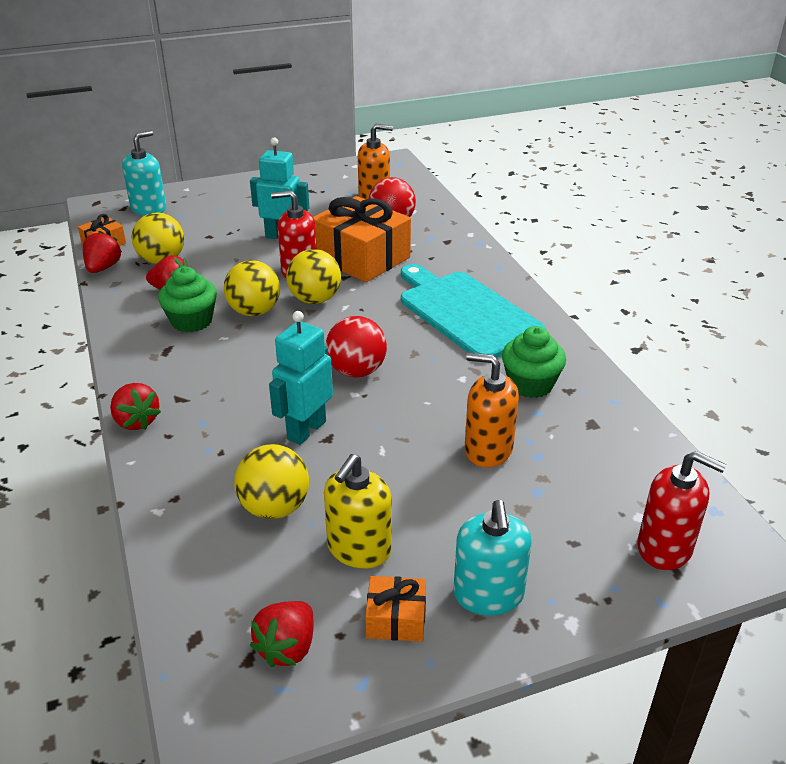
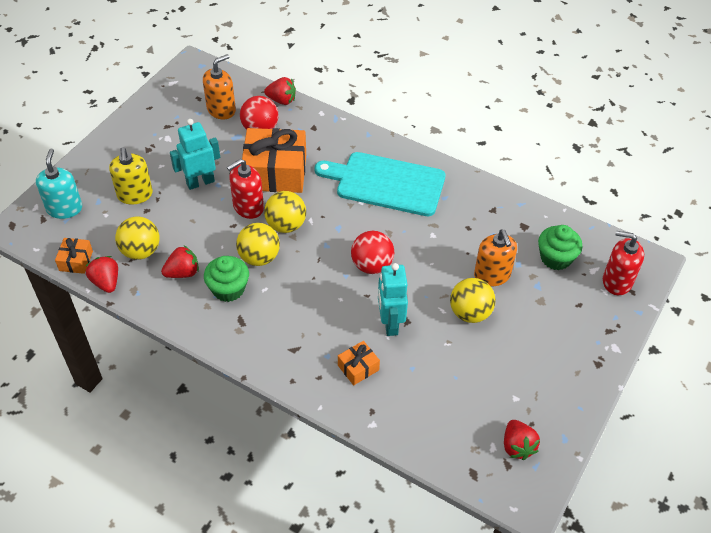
camera: 40 degrees left, 15 degrees up
red strawberry [110,383,161,430] -> red strawberry moved to [264,77,296,105]
yellow ball [234,444,309,519] -> yellow ball moved to [450,278,496,323]
yellow soap dispenser [324,454,392,568] -> yellow soap dispenser moved to [109,147,153,205]
orange gift [365,576,426,642] -> orange gift moved to [338,341,380,385]
turquoise soap dispenser [453,500,532,616] -> none
orange soap dispenser [464,352,519,468] -> orange soap dispenser turned 90 degrees counterclockwise [474,230,517,286]
green cupcake [502,326,566,398] -> green cupcake moved to [538,225,582,270]
red soap dispenser [638,451,727,570] -> red soap dispenser turned 150 degrees counterclockwise [603,231,644,295]

